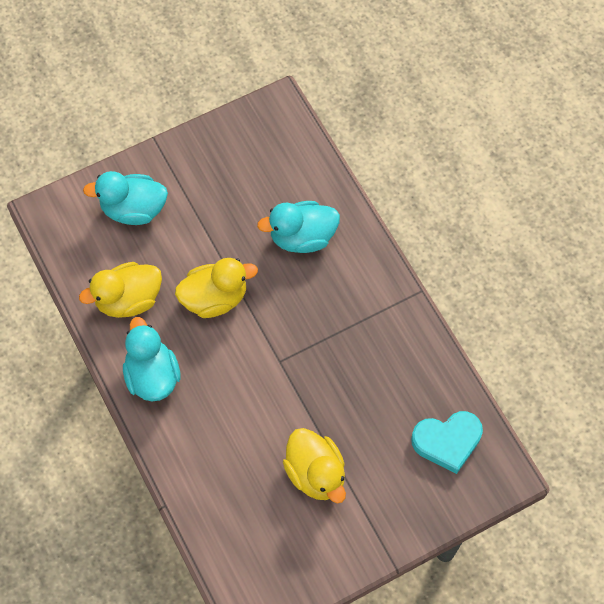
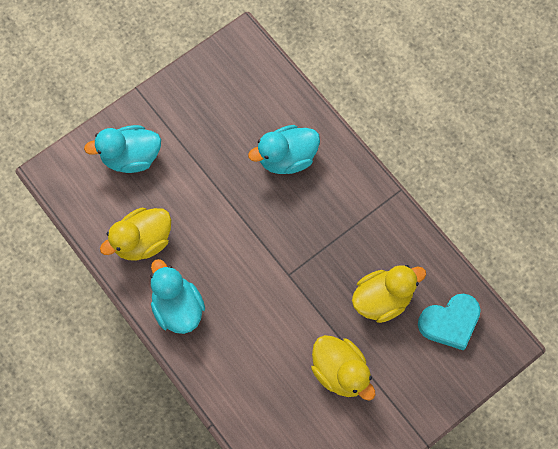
camera: 10 degrees left, 5 degrees up
yellow duck [175,258,258,318] -> yellow duck moved to [352,265,426,323]

